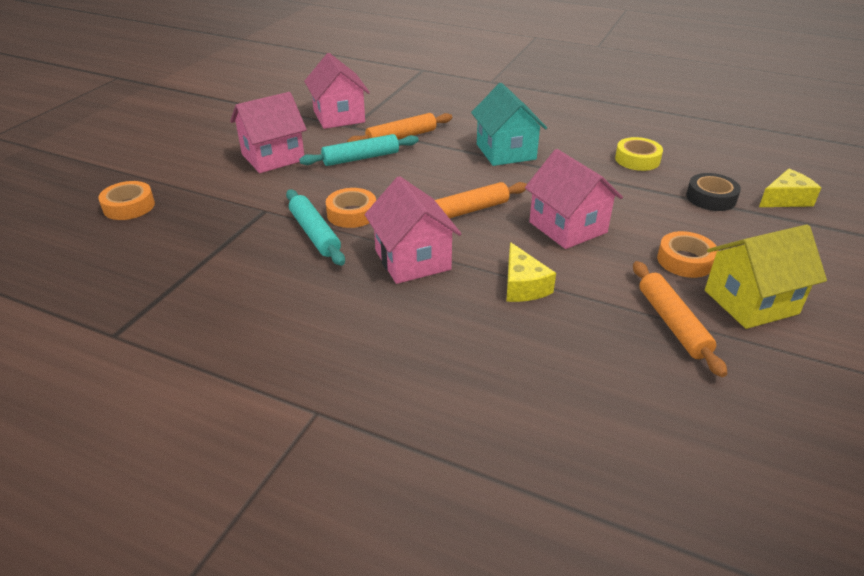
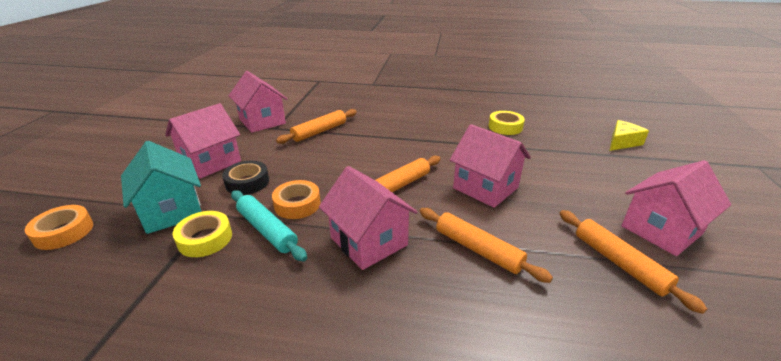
camera: 15 degrees left, 5 degrees down
turquoise rolling pin [299,134,419,166] -> none
turquoise house [471,83,547,166] -> turquoise house moved to [121,141,202,234]
yellow cheese [506,242,556,302] -> orange rolling pin [420,208,553,283]
orange tape [657,231,718,278] -> none
black tape [686,173,741,211] -> black tape moved to [222,161,269,195]
yellow house [705,224,827,329] -> pink house [621,160,731,256]
none -> yellow tape [173,211,232,257]

